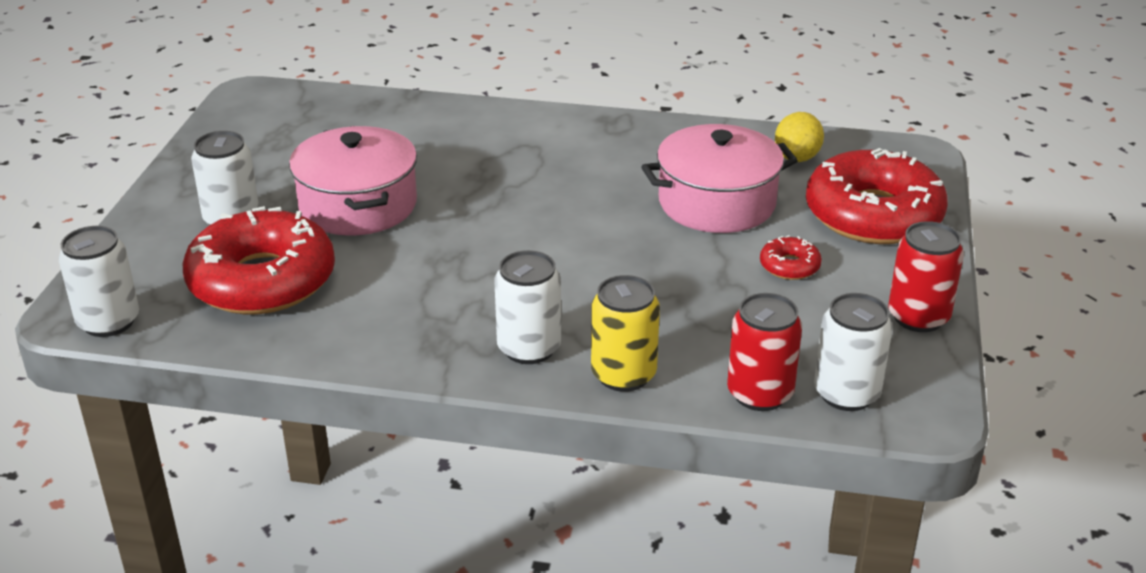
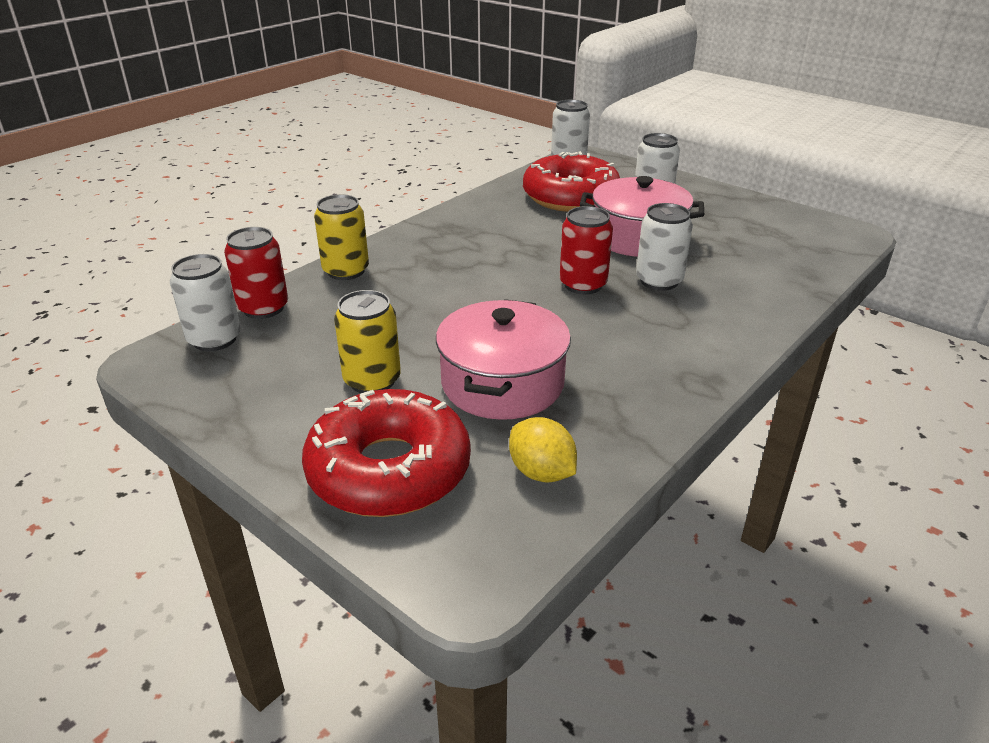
camera: 120 degrees right, 0 degrees up
white can [494,250,561,364] -> white can moved to [636,203,693,291]
red donut [760,235,822,280] -> yellow can [334,290,401,393]
red can [888,221,964,332] -> red can moved to [560,206,613,294]

